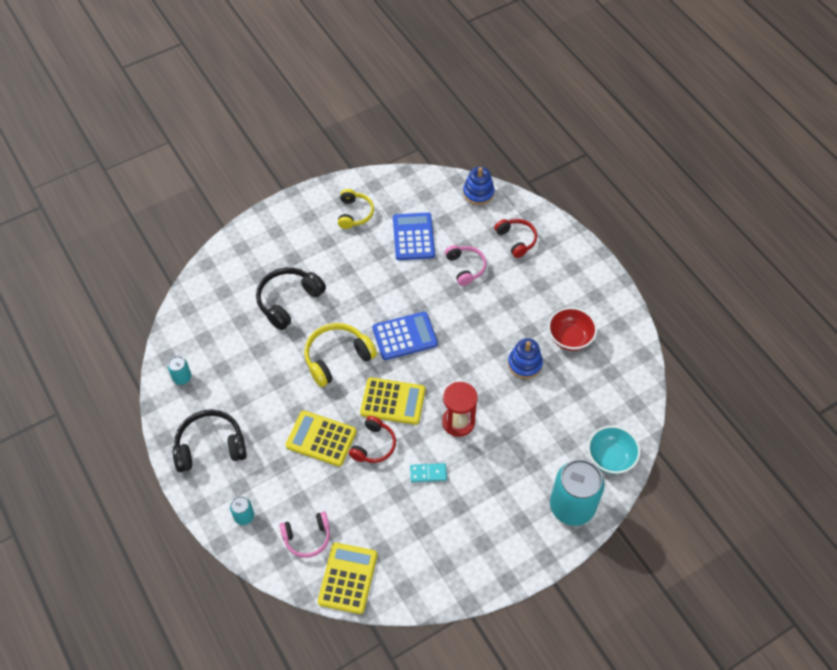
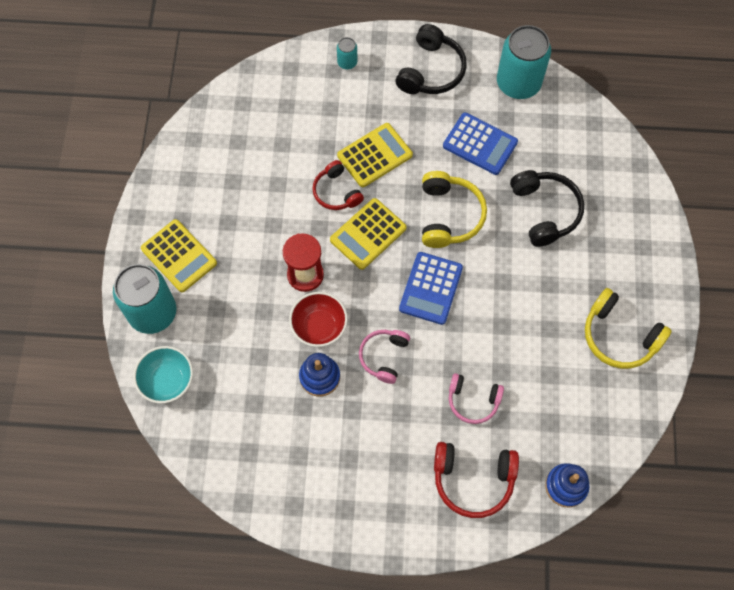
camera: 125 degrees right, 10 degrees up
turquoise can [168,356,191,385] -> turquoise can [497,25,551,99], size x2.24
pink headphones [279,511,330,558] -> pink headphones moved to [359,330,410,384]
yellow calculator [318,543,377,614] -> yellow calculator moved to [141,219,217,292]
yellow headphones [338,189,374,229] -> yellow headphones [585,288,672,369], size x1.51
blue calculator [393,212,435,260] -> blue calculator moved to [443,113,518,175]
turquoise domino [410,463,447,482] -> none
red headphones [494,219,537,258] -> red headphones [434,442,519,518], size x1.51
red bowl [548,307,597,351] -> red bowl moved to [289,292,348,347]

